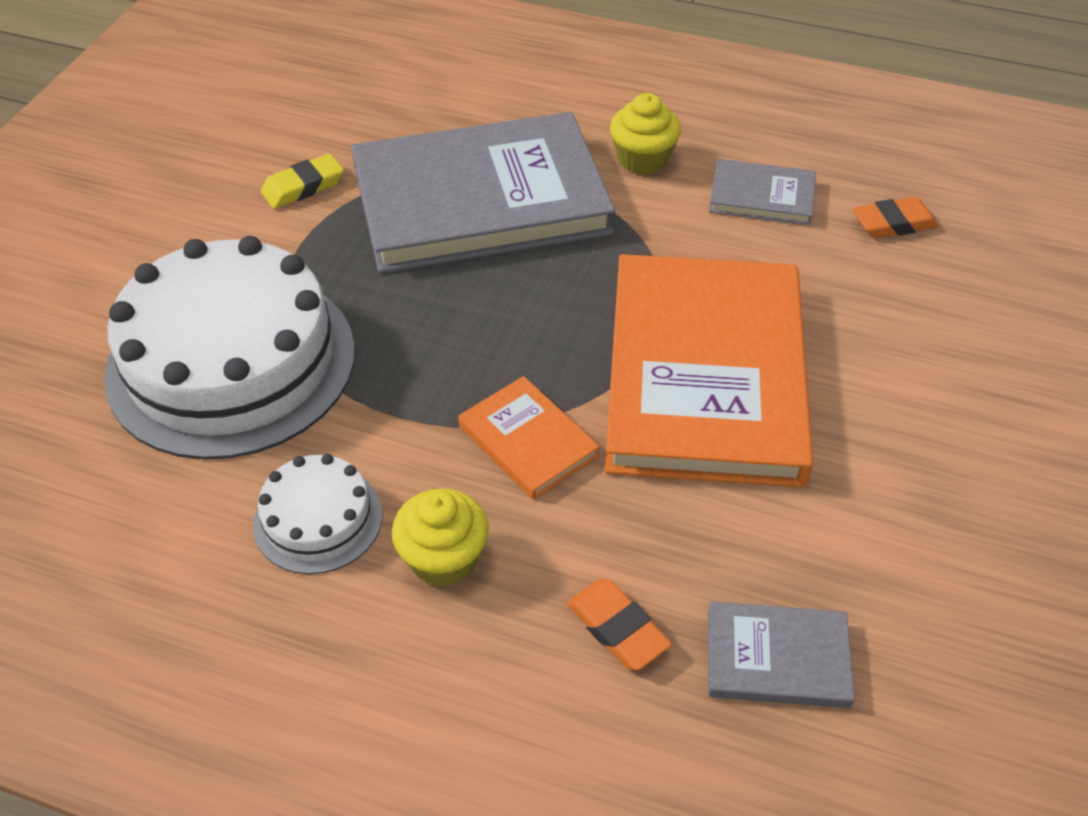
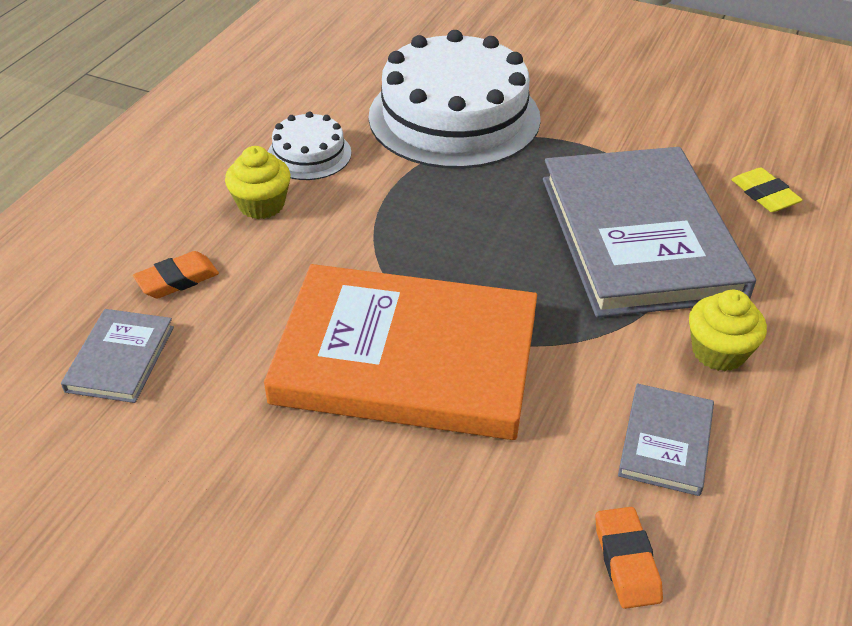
camera: 95 degrees right, 5 degrees down
yellow eraser [261,154,344,209] -> yellow eraser moved to [731,168,803,212]
orange book [458,376,600,500] -> none

